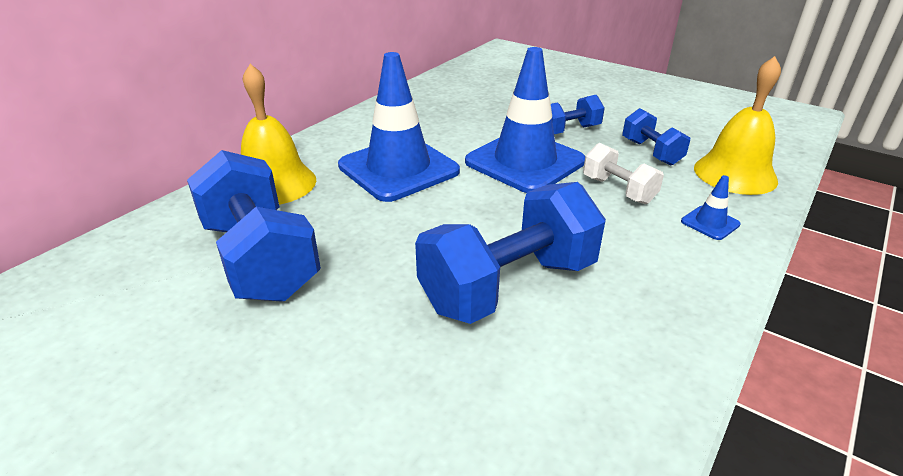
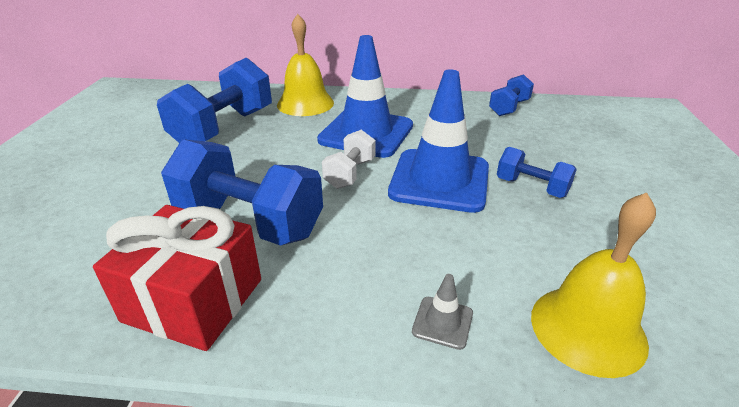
camera: 60 degrees right, 0 degrees up
white dumbbell [583,143,664,204] -> white dumbbell moved to [322,130,376,189]
blue dumbbell [622,108,690,166] -> blue dumbbell moved to [489,74,534,116]
blue traffic cone [681,175,741,240] -> grey traffic cone [412,274,473,350]
none -> red gift [93,205,261,351]

